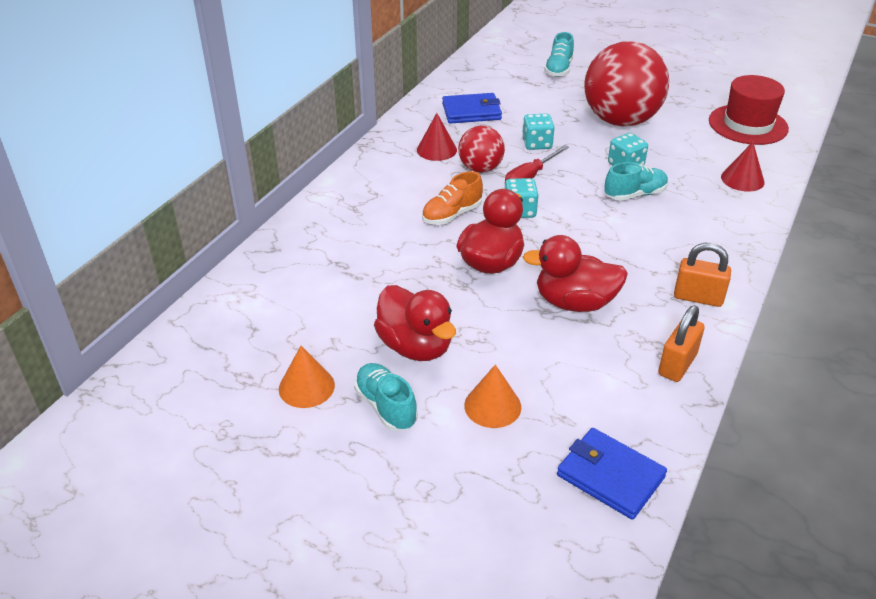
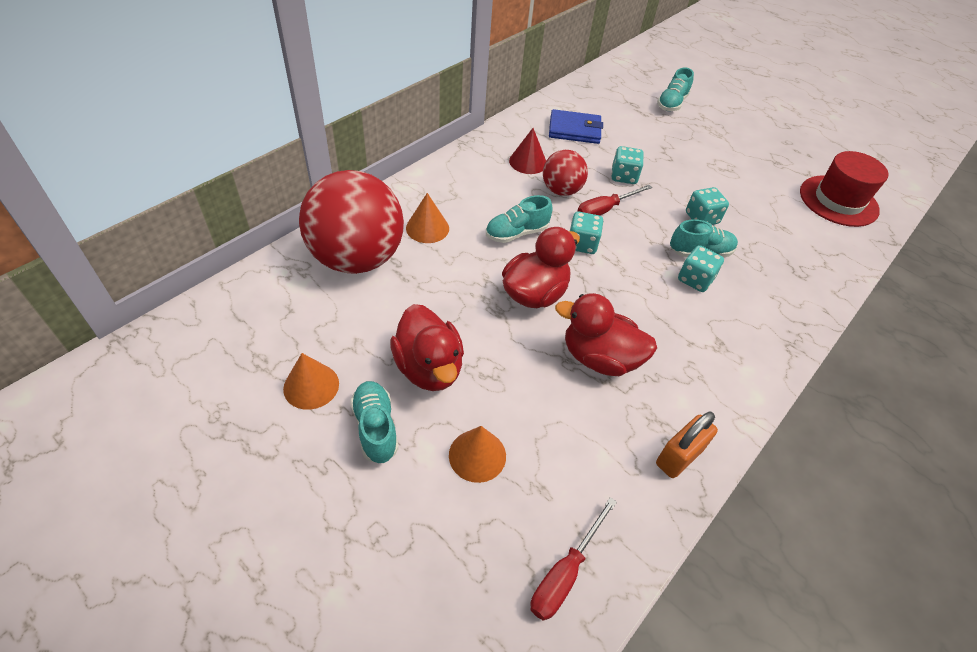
camera: 10 degrees right, 10 degrees up
orange shoe [422,171,483,225] -> turquoise shoe [486,195,553,243]
blue wallet [557,428,667,520] -> red screwdriver [530,497,617,621]
red ball [584,41,669,127] -> red ball moved to [299,170,404,274]
orange padlock [674,243,731,307] -> none
red cone [721,142,765,192] -> none
none -> orange cone [406,193,449,243]
none -> turquoise dice [678,245,724,292]

